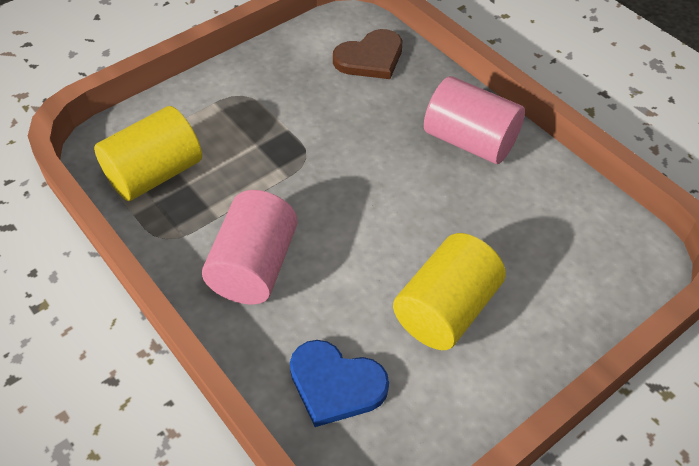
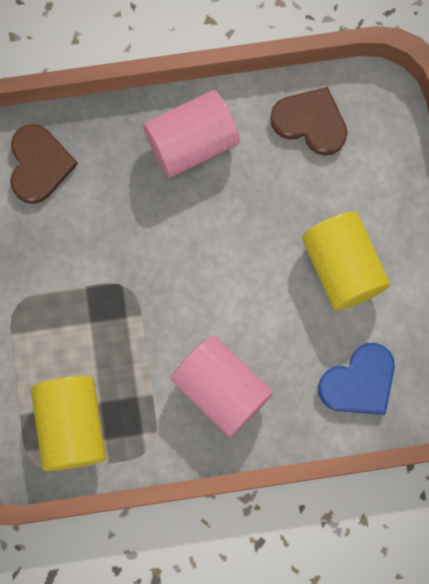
camera: 60 degrees left, 25 degrees up
none -> brown heart [270,87,347,156]

